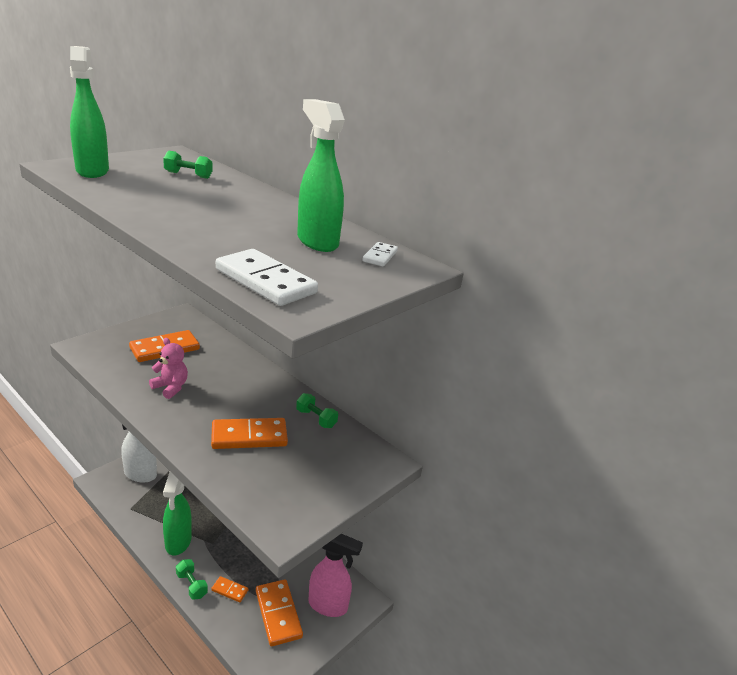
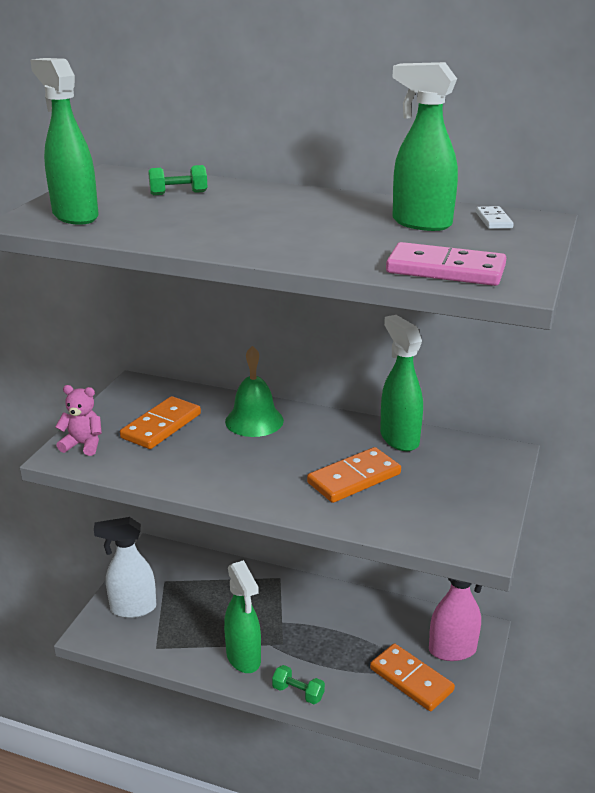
camera: 20 degrees left, 0 degrees up
pink teddy bear [149,338,188,399] -> pink teddy bear moved to [55,385,102,456]
orange domino [211,576,248,602] -> none
white domino [216,249,318,306] -> pink domino [386,242,506,286]
green dumbbell [296,393,338,428] -> green spray bottle [380,315,423,451]
none -> green bell [225,346,284,437]

